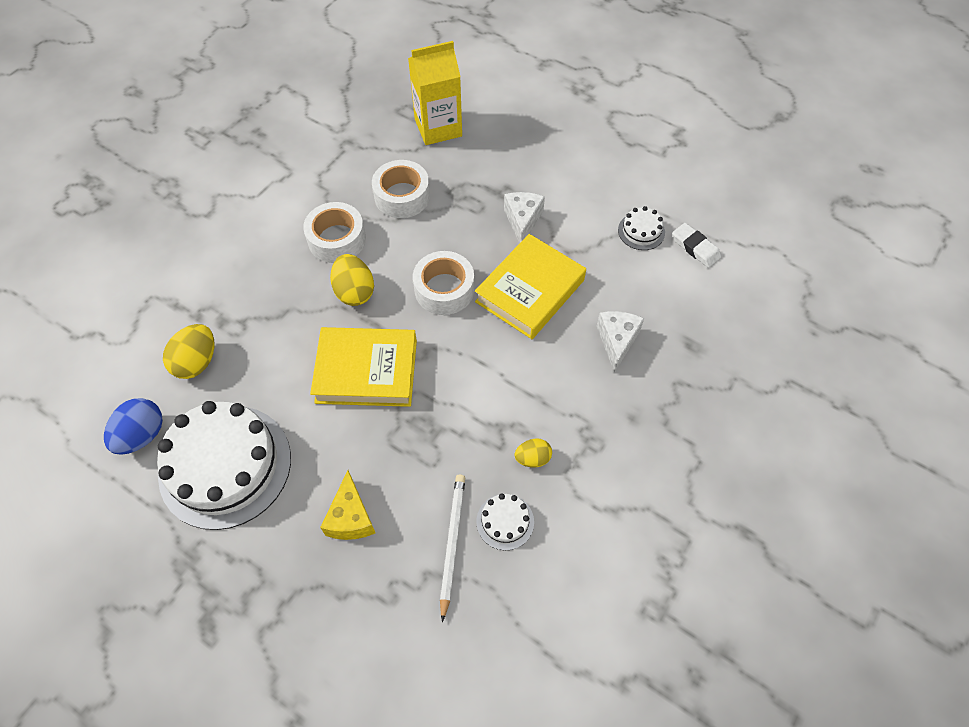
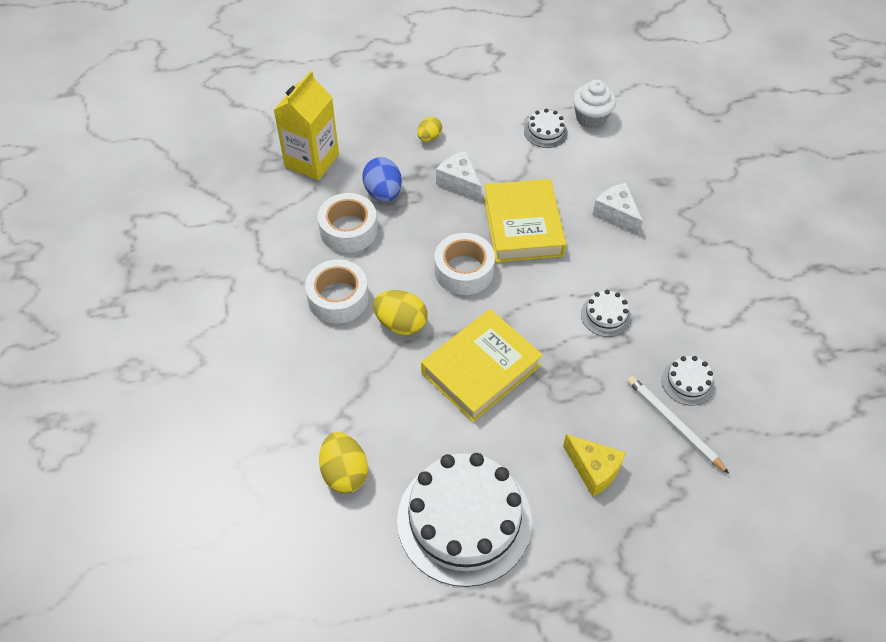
camera: 45 degrees left, 5 degrees down
blue egg [104,398,163,455] -> blue egg moved to [362,157,402,202]
yellow egg [514,438,552,468] -> yellow egg moved to [417,117,442,142]
white eraser [672,223,721,268] -> white cupcake [573,80,616,129]
none -> white cake [581,290,631,337]

